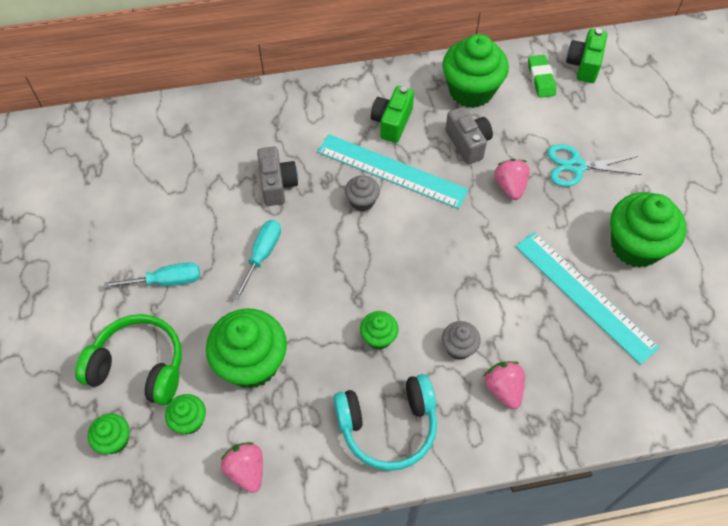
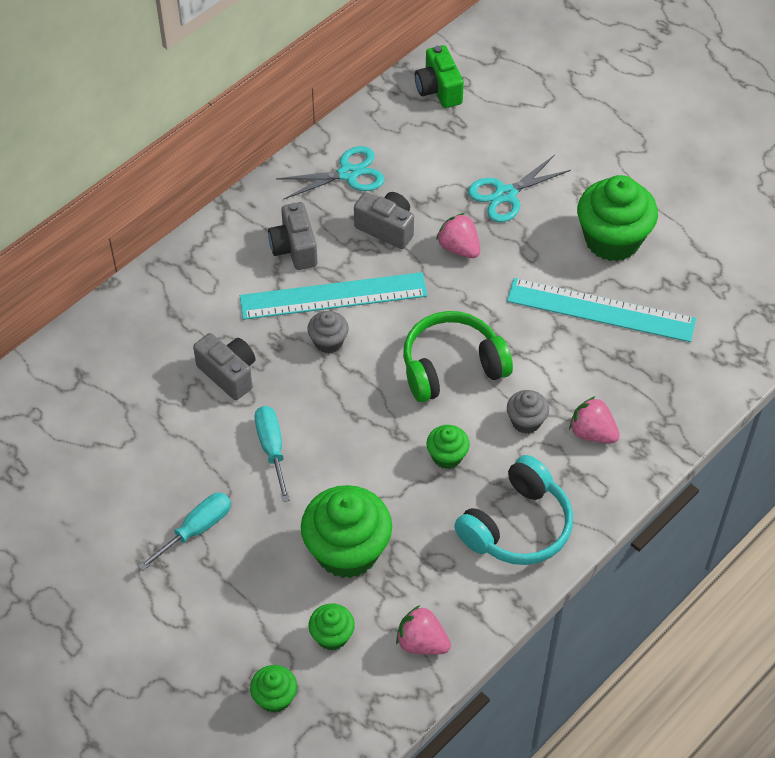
camera: 35 degrees left, 5 degrees down
green headphones [75,314,182,405] -> green headphones moved to [403,311,513,402]
green camera [371,86,414,143] -> grey camera [268,202,318,270]
green cupcake [442,34,509,108] -> turquoise scissors [276,146,385,200]
green eraser [528,55,556,98] -> none

